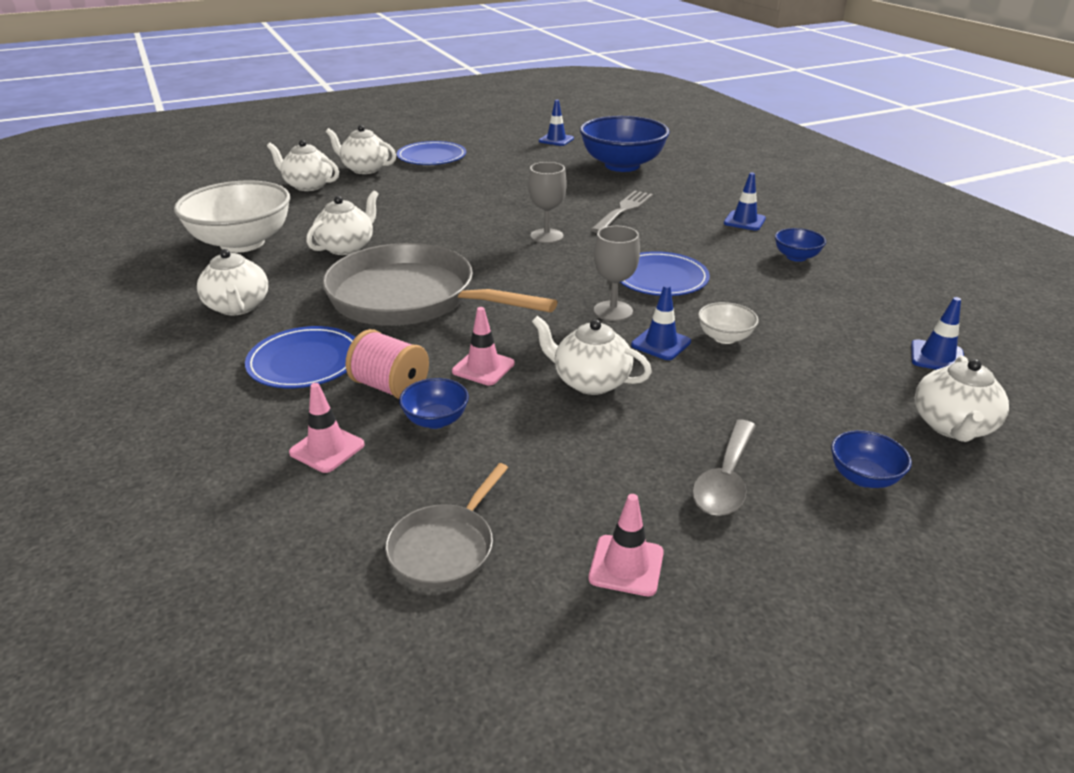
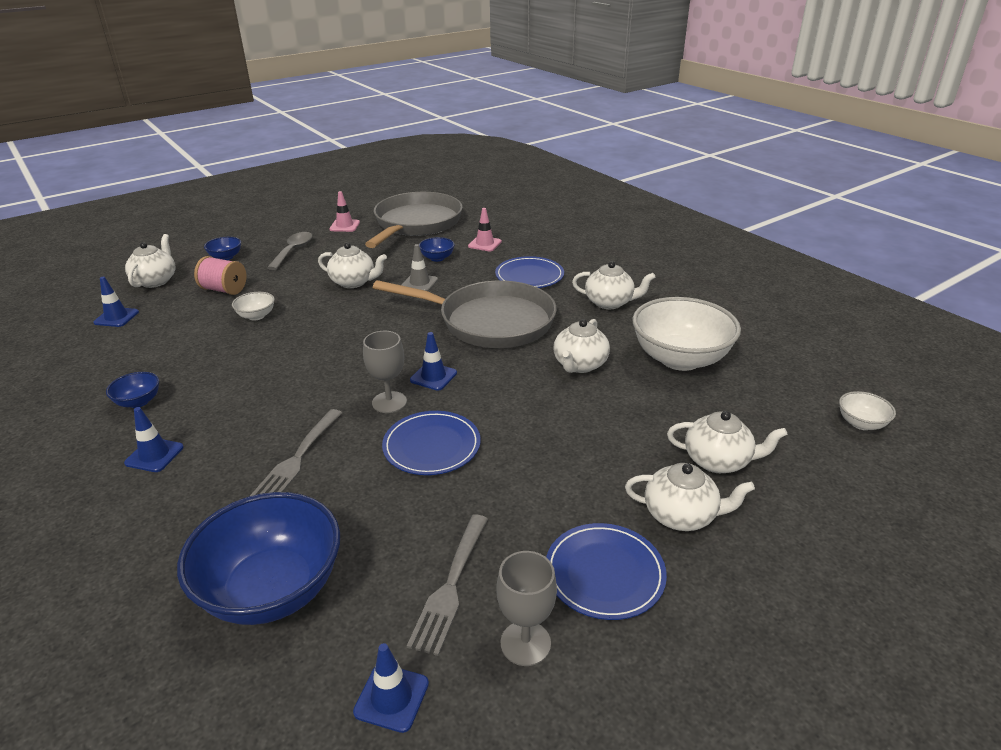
camera: 170 degrees right, 0 degrees up
white teapot [197,249,268,315] -> white teapot turned 135 degrees clockwise [572,261,655,309]
pink spool [345,329,429,399] -> pink spool moved to [194,256,247,295]
grey pan [385,463,508,589] -> grey pan [365,192,463,248], size x2.14
pink traffic cone [452,307,515,385] -> grey traffic cone [401,244,438,291]
grey goblet [594,226,640,321] -> grey goblet moved to [496,551,557,666]
blue plate [620,251,710,296] -> blue plate moved to [382,411,481,475]
blue traffic cone [631,285,691,360] -> blue traffic cone moved to [410,332,457,391]
none -> grey fork [407,515,488,656]
none -> white bowl [839,391,896,430]

